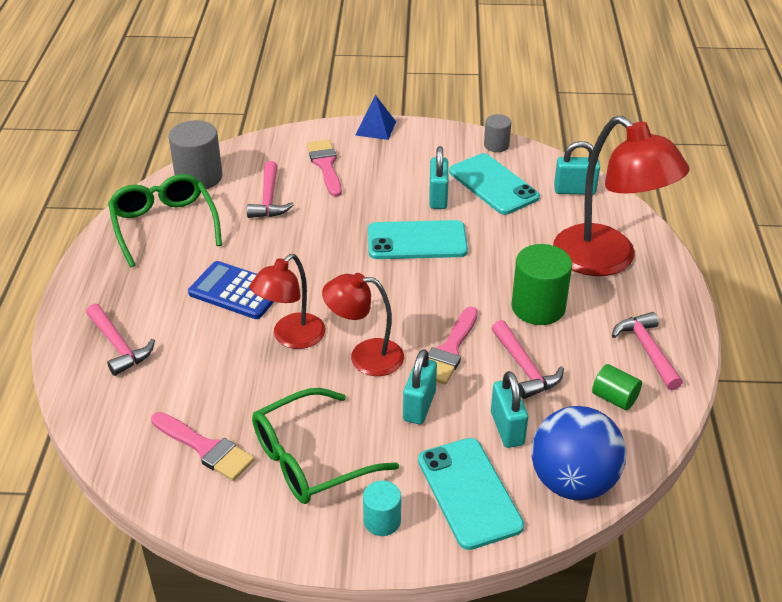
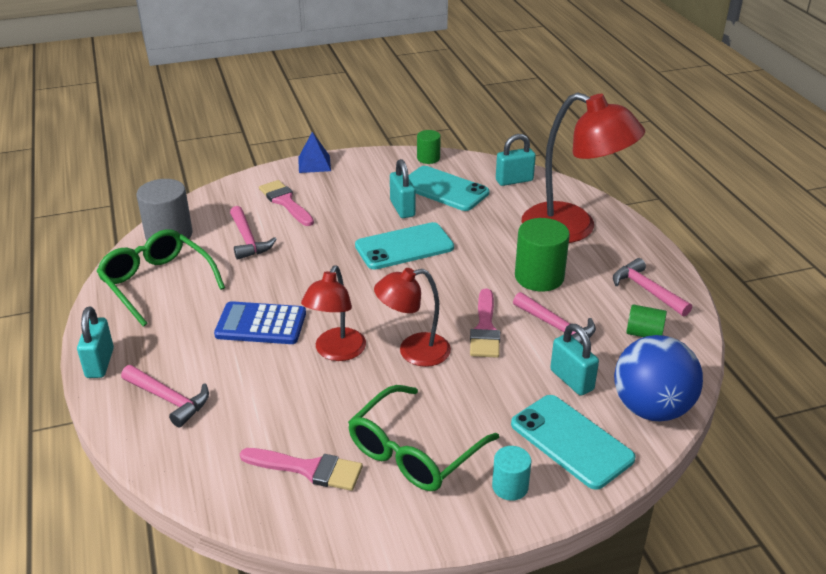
camera: 20 degrees left, 5 degrees down
turquoise padlock [403,349,437,424] -> turquoise padlock moved to [77,307,114,378]
grey cylinder [484,114,511,152] -> green cylinder [417,130,441,164]

